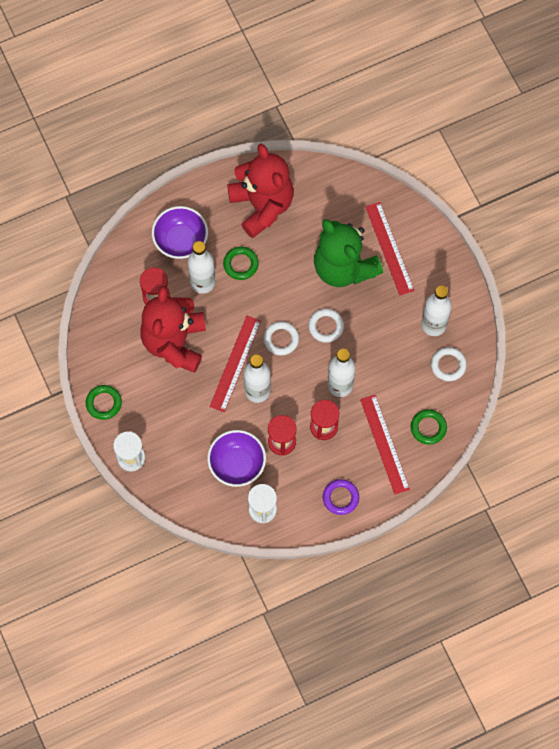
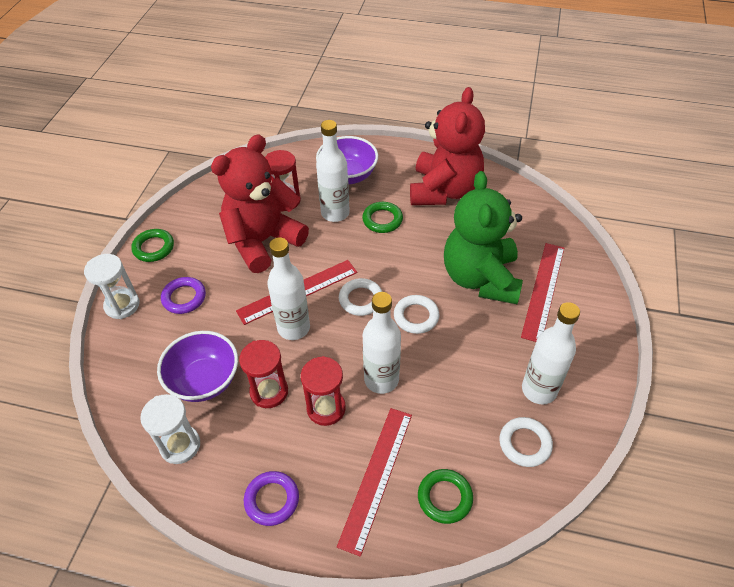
camera: 40 degrees right, 20 degrees down
none -> purple ring [161,277,206,314]

